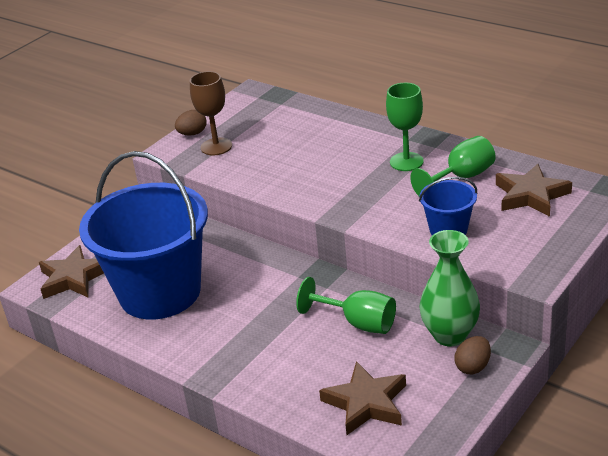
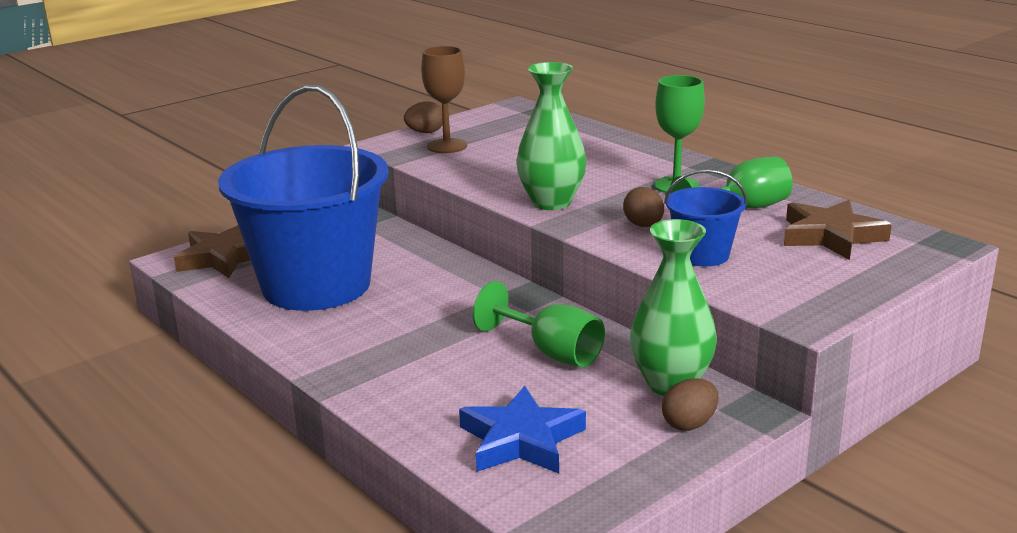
camera: 10 degrees right, 10 degrees down
brown star [319,361,406,435] -> blue star [459,386,586,474]
none -> green vase [516,62,586,210]
none -> brown egg [623,187,664,227]

